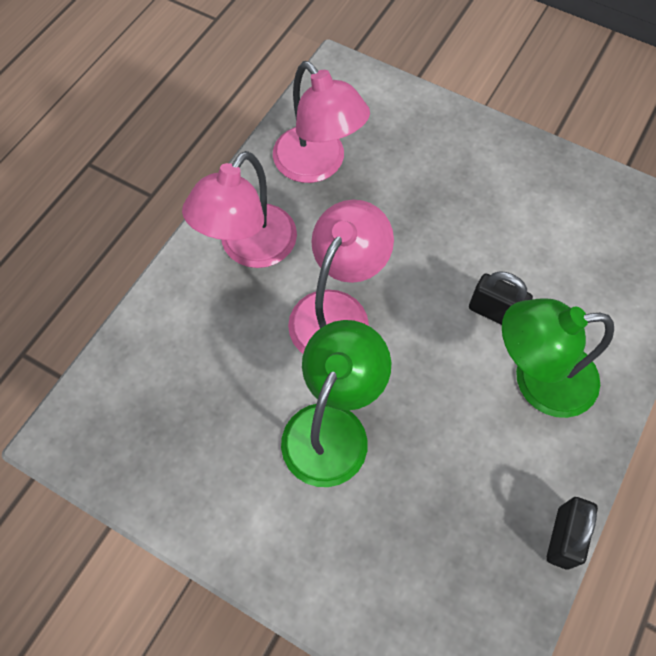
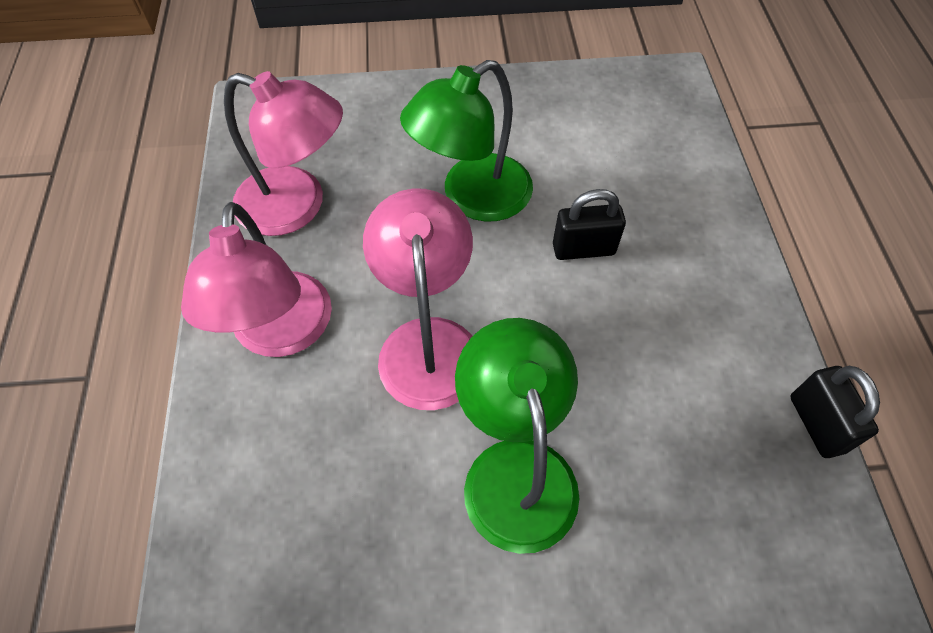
camera: 35 degrees left, 5 degrees down
green lamp [502,298,614,418] -> green lamp moved to [400,60,533,222]

